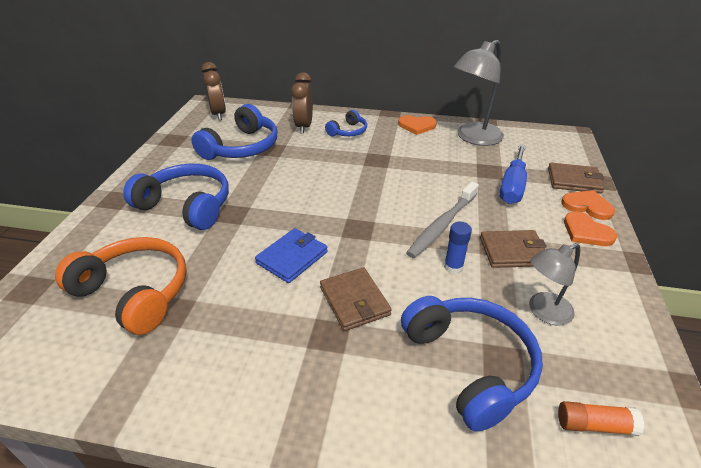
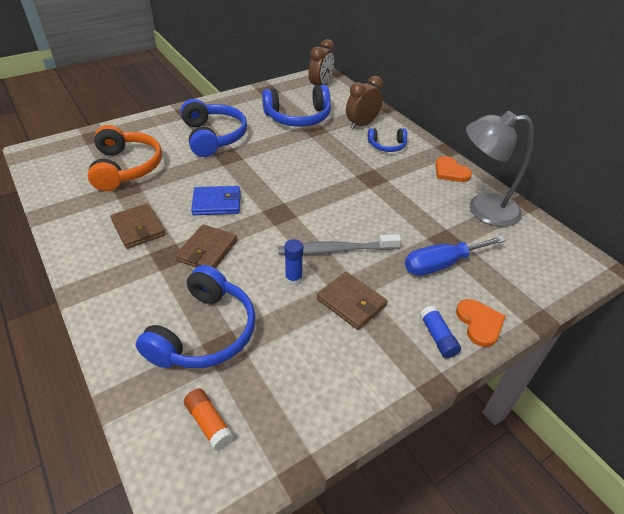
camera: 45 degrees right, 5 degrees up
grey lamp [529,243,580,326] -> none
brown wallet [548,163,605,193] -> brown wallet moved to [110,203,165,249]
orange heart [564,211,617,246] -> blue glue stick [420,305,461,358]

